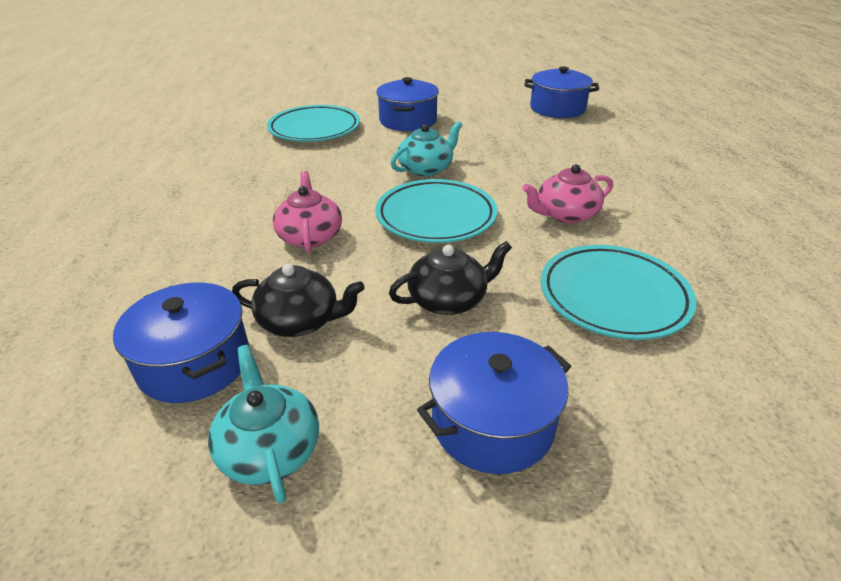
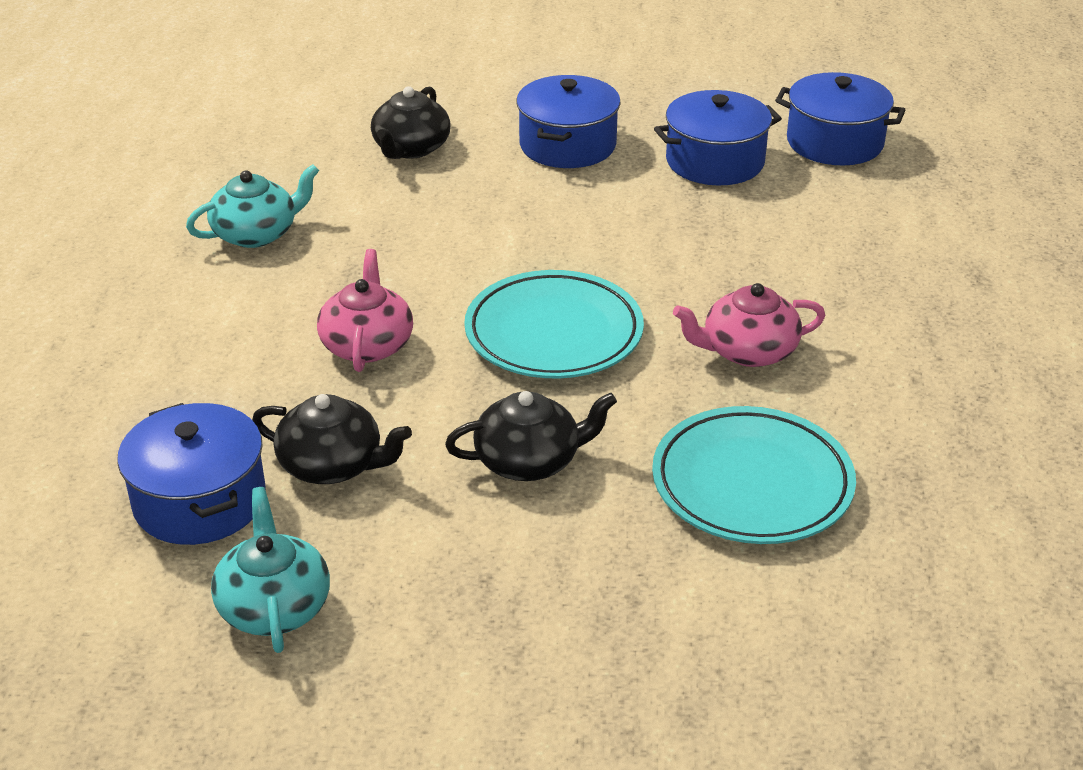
camera: 10 degrees right, 0 degrees up
turquoise plate [267,105,360,142] -> black teapot [371,86,451,159]
turquoise teapot [391,121,462,177] -> turquoise teapot moved to [186,164,319,248]
blue pot [417,332,571,474] -> blue pot moved to [654,90,782,185]

